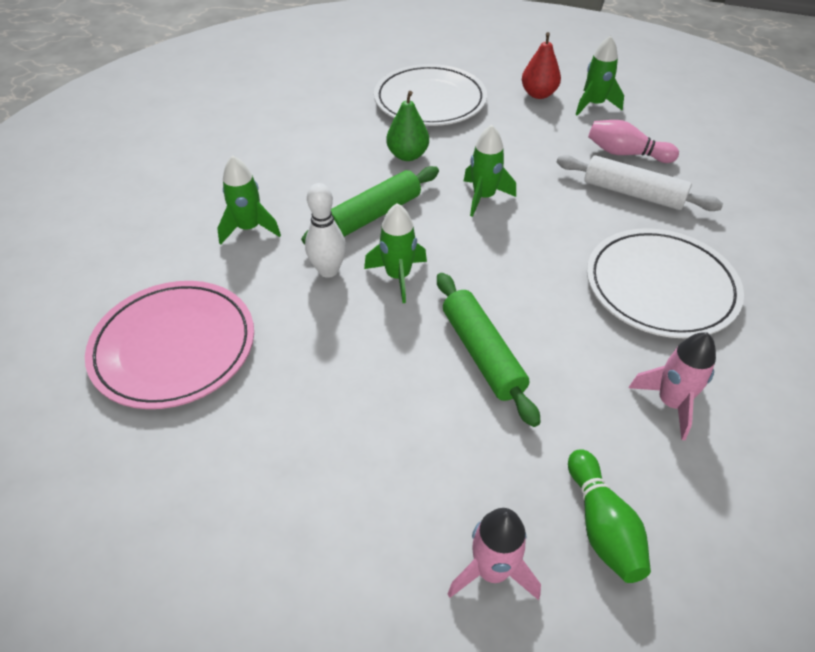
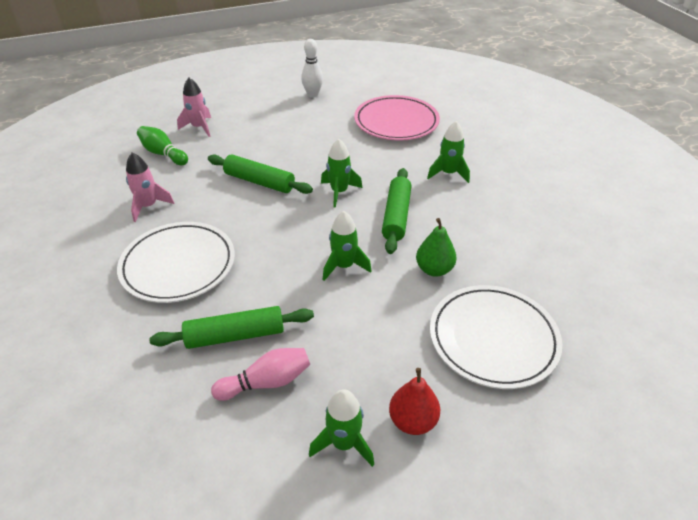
camera: 140 degrees right, 5 degrees down
white bowling pin [305,183,346,278] -> white bowling pin moved to [301,39,323,98]
white rolling pin [557,155,723,211] -> green rolling pin [150,306,314,349]

